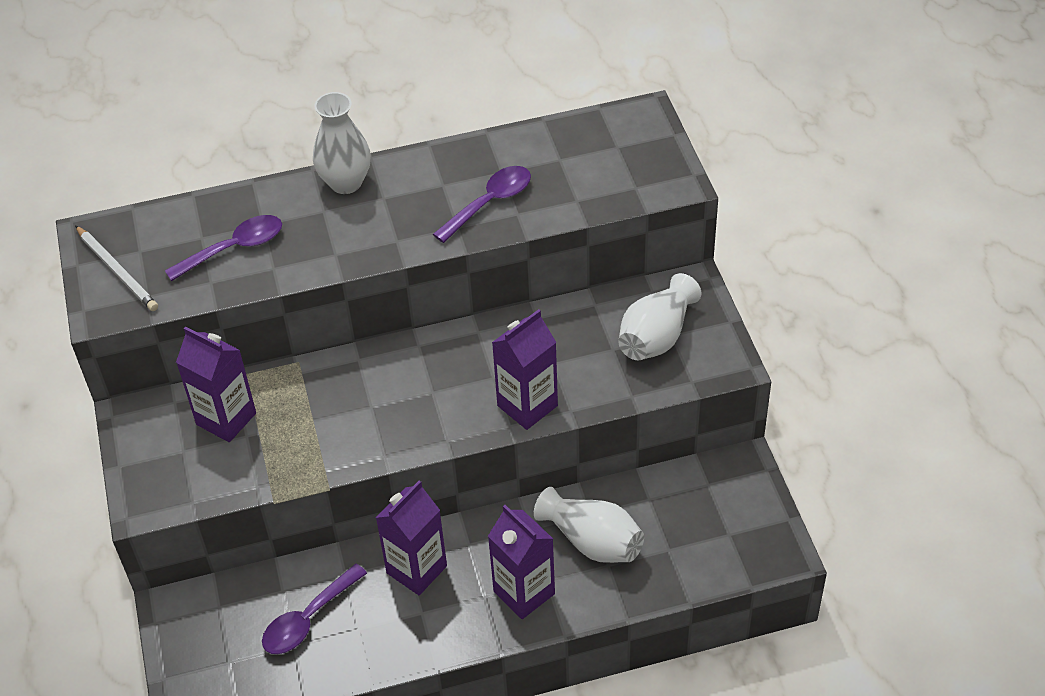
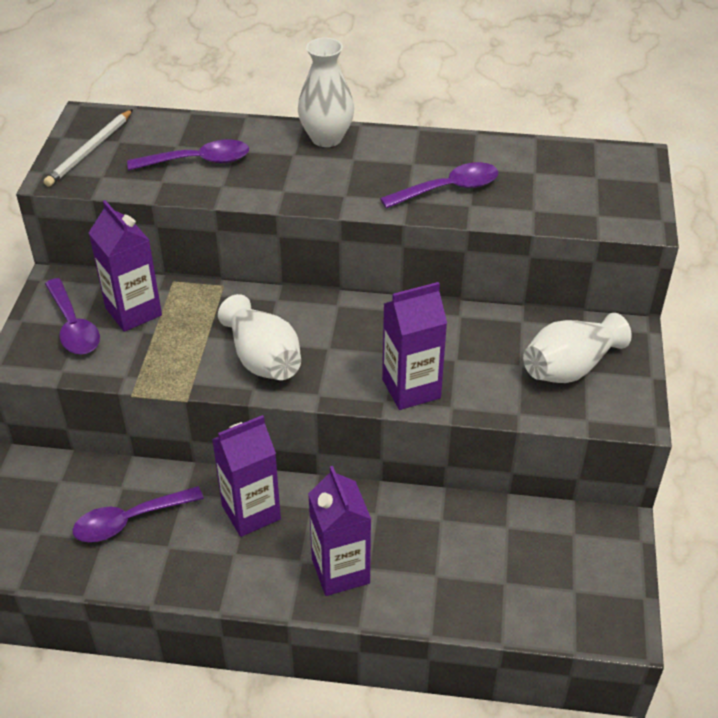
camera: 20 degrees right, 5 degrees down
white pencil [75,225,158,311] -> white pencil turned 45 degrees clockwise [44,109,133,187]
white vase [534,487,644,563] -> white vase moved to [218,294,301,380]
none -> purple spoon [45,278,100,354]

